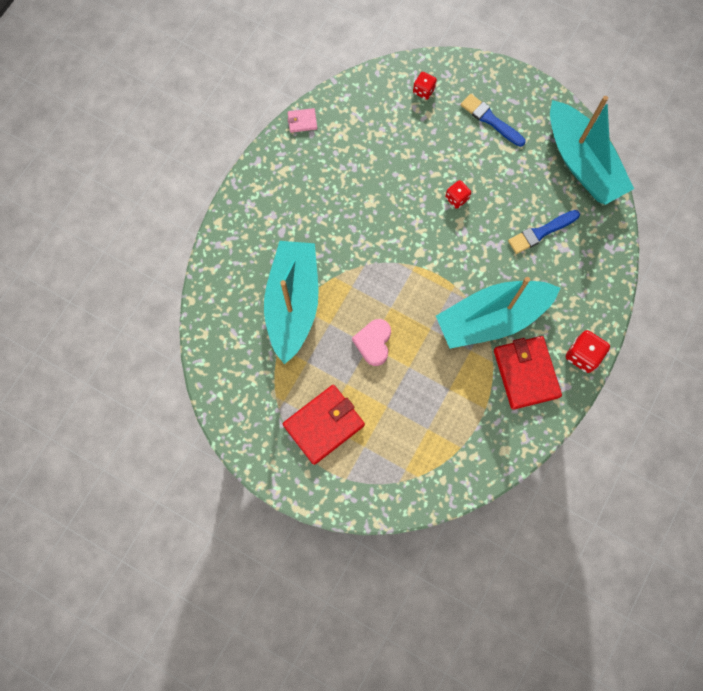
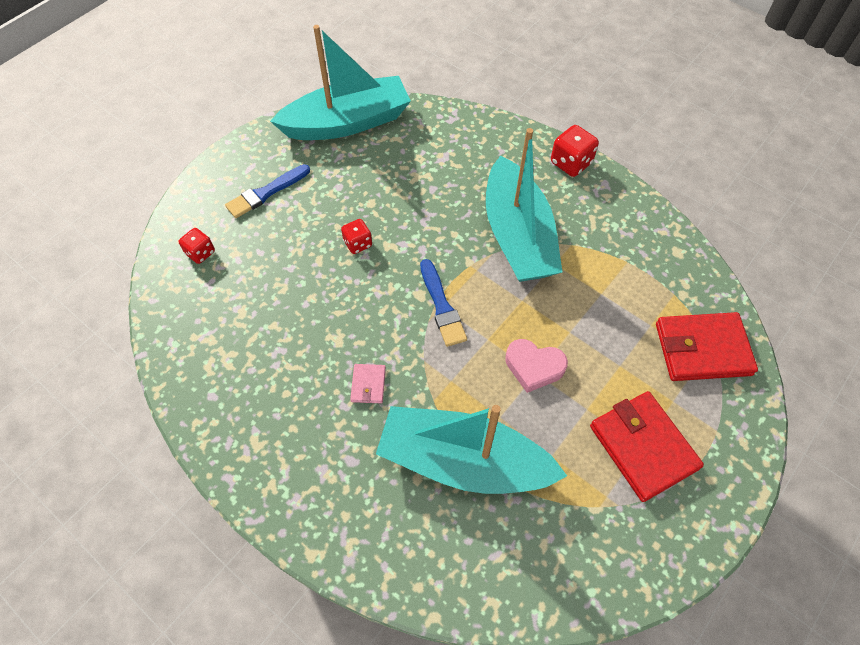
camera: 80 degrees left, 15 degrees down
pink wallet [288,108,317,133] -> pink wallet moved to [350,364,386,403]
red wallet [494,336,562,410] -> red wallet moved to [656,312,758,381]
blue brush [508,210,580,254] -> blue brush moved to [420,259,467,347]

